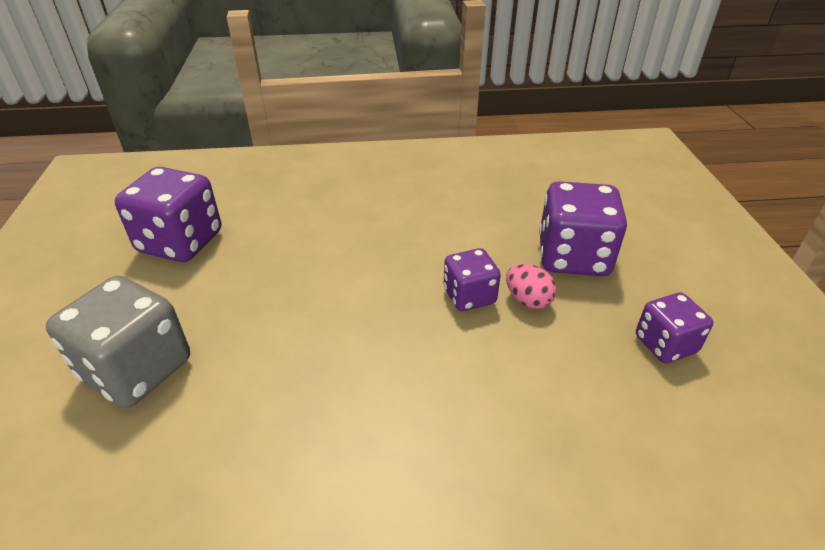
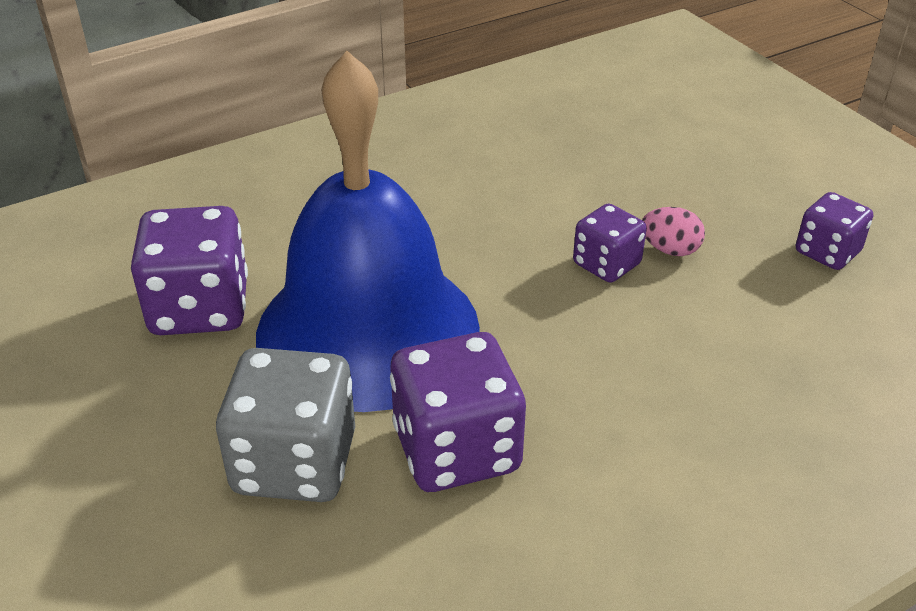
camera: 25 degrees left, 0 degrees up
purple dice [539,181,627,276] -> purple dice moved to [390,332,526,492]
none -> blue bell [256,51,480,412]

